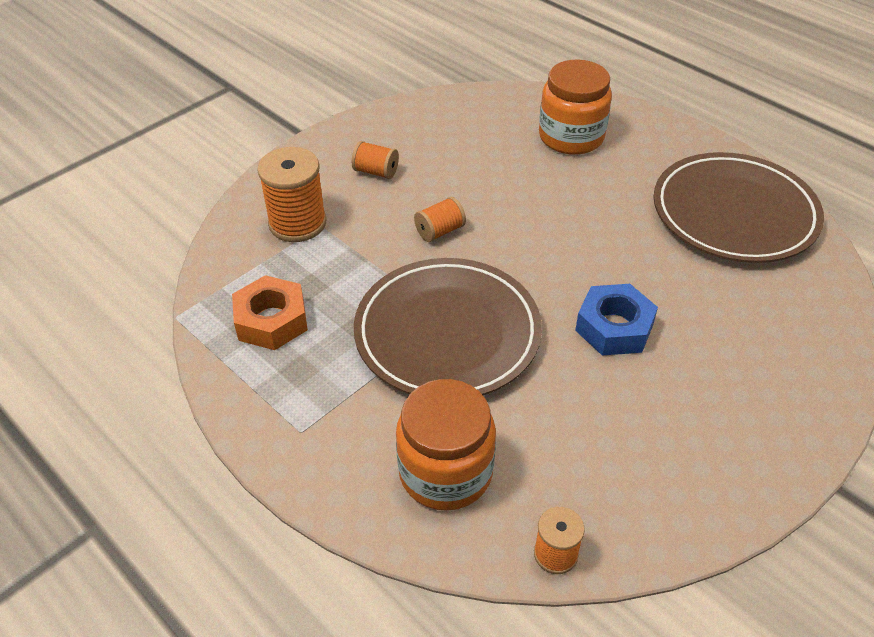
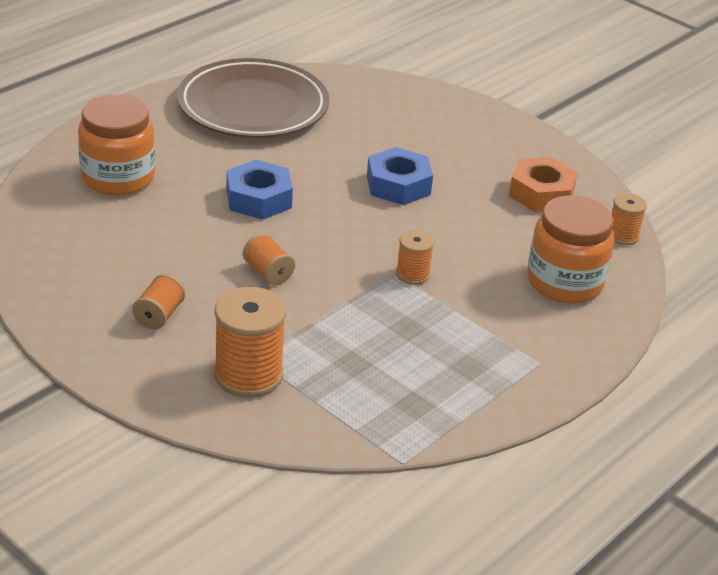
camera: 95 degrees left, 10 degrees down
orange nut [232,275,308,350] -> orange nut moved to [509,157,578,212]
brown plate [354,258,542,395] -> orange spool [396,230,434,285]
none -> blue nut [227,160,293,220]

